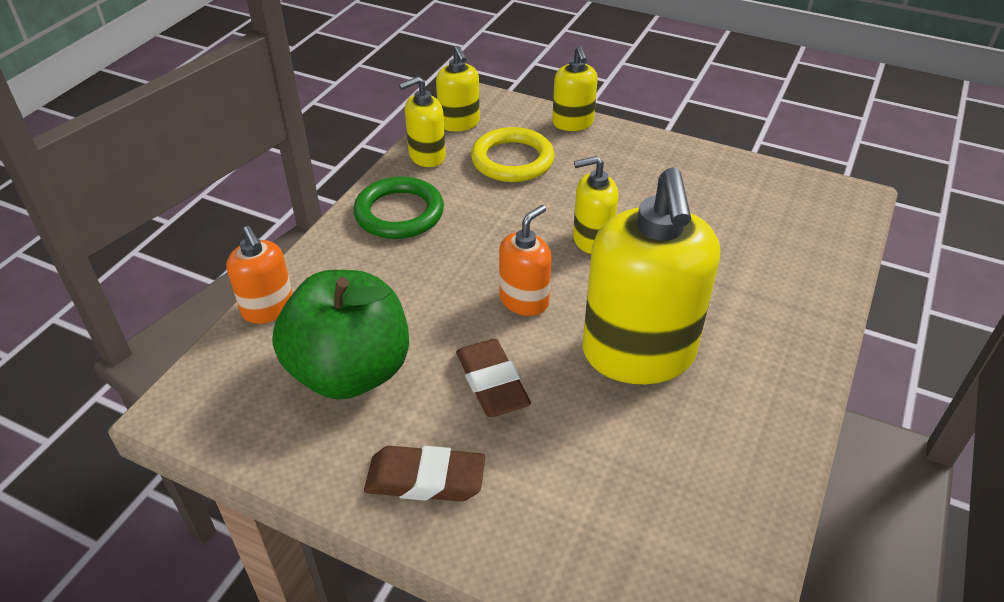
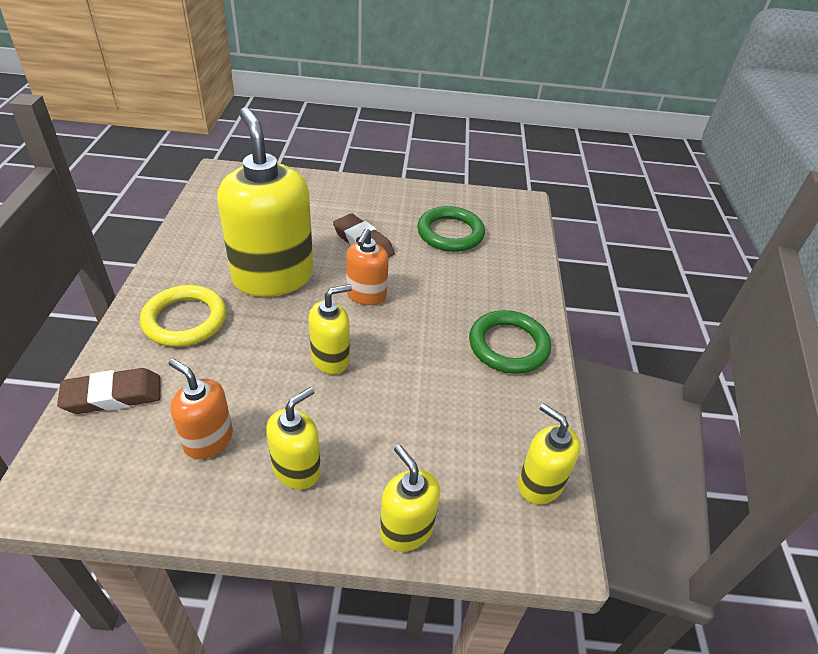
camera: 155 degrees right, 0 degrees up
orange soap dispenser [226,226,293,324] -> orange soap dispenser moved to [169,359,233,459]
green apple [272,270,409,400] -> green ring [417,206,485,252]
brown eraser [364,446,485,502] -> brown eraser moved to [57,368,160,414]
yellow soap dispenser [399,76,446,167] -> yellow soap dispenser moved to [266,387,321,490]
yellow ring [471,127,555,182] -> yellow ring moved to [140,285,227,347]

